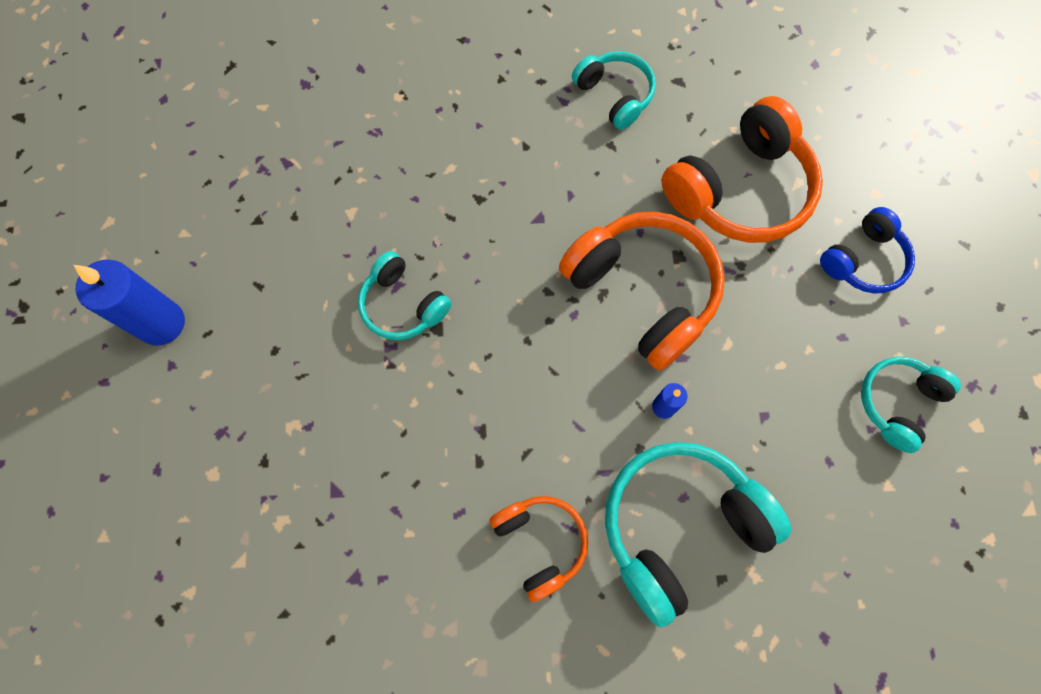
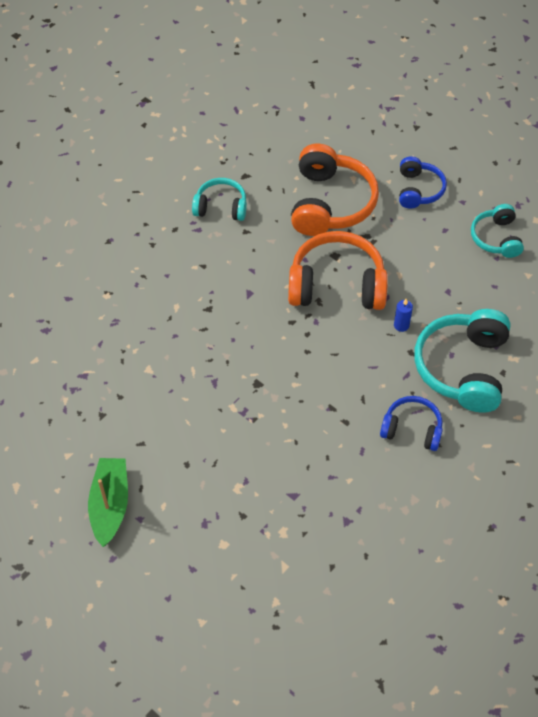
camera: 45 degrees left, 15 degrees down
blue candle [74,260,185,346] -> green boat [88,458,128,547]
turquoise headphones [358,251,452,340] -> none
orange headphones [489,496,588,602] -> blue headphones [380,396,443,451]

